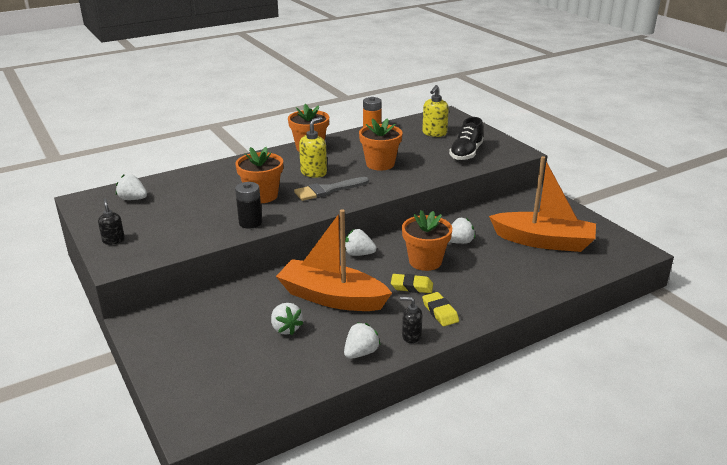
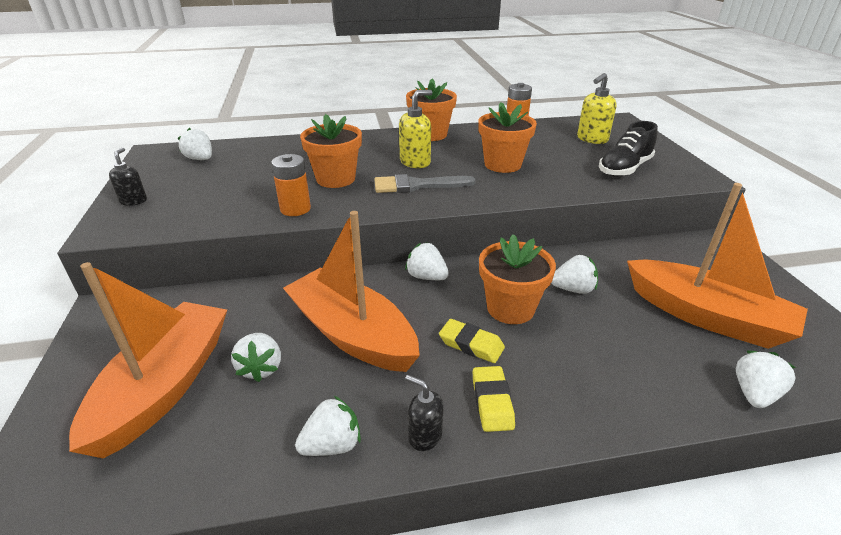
camera: 20 degrees right, 5 degrees up
black battery [235,182,262,229] -> orange battery [271,154,311,216]
none -> orange boat [69,262,227,459]
none -> white strawberry [736,351,796,408]

